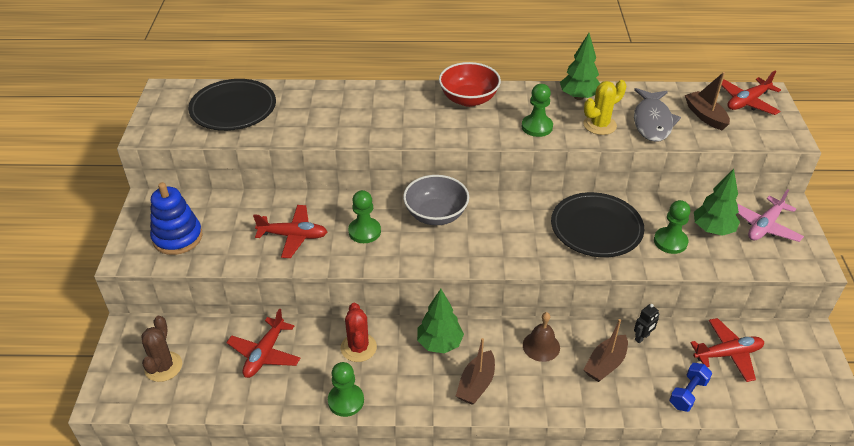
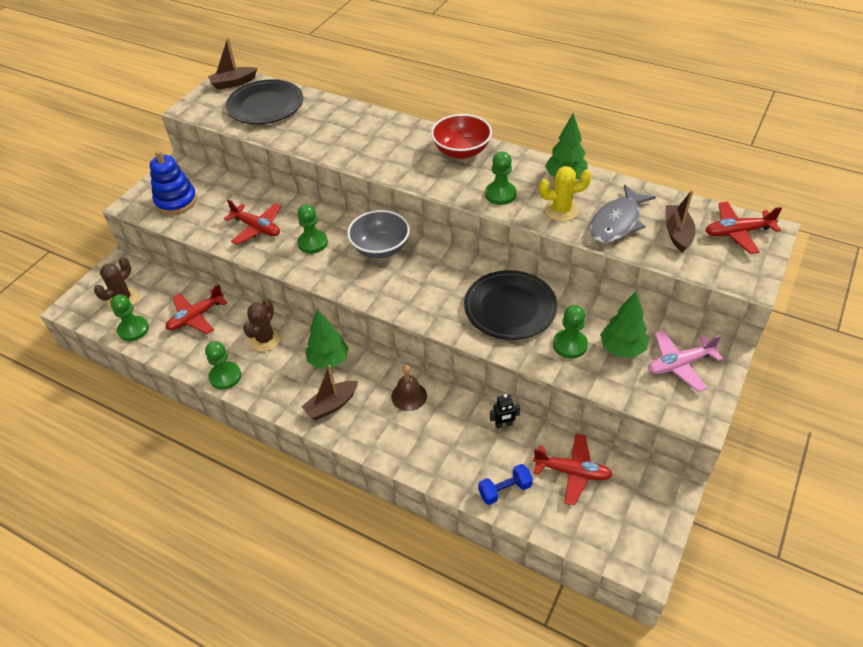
camera: 30 degrees right, 5 degrees up
red cactus [341,302,377,362] -> brown cactus [243,299,281,351]
brown boat [584,319,628,382] -> brown boat moved to [208,37,257,90]
none -> green pawn [111,294,149,341]

